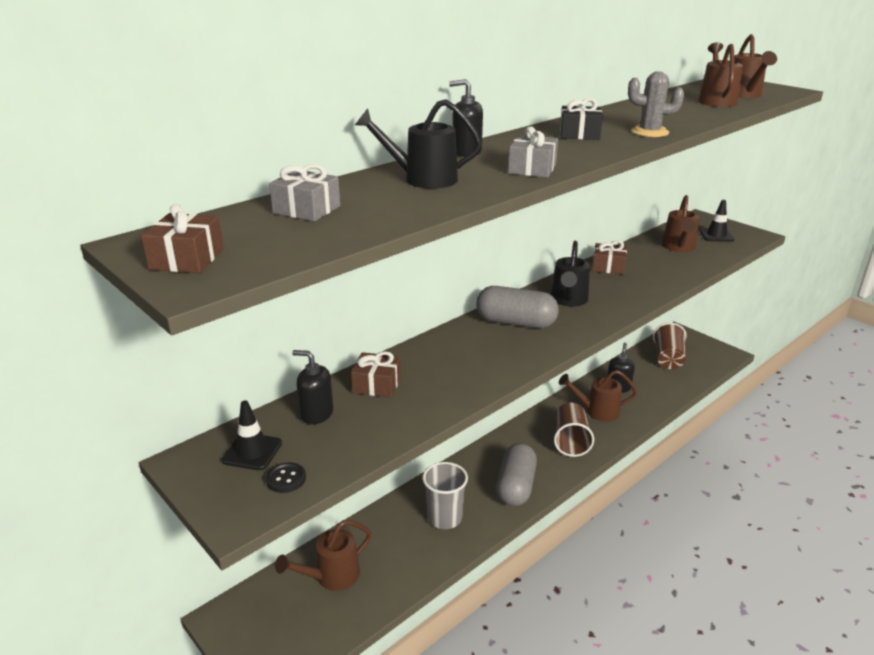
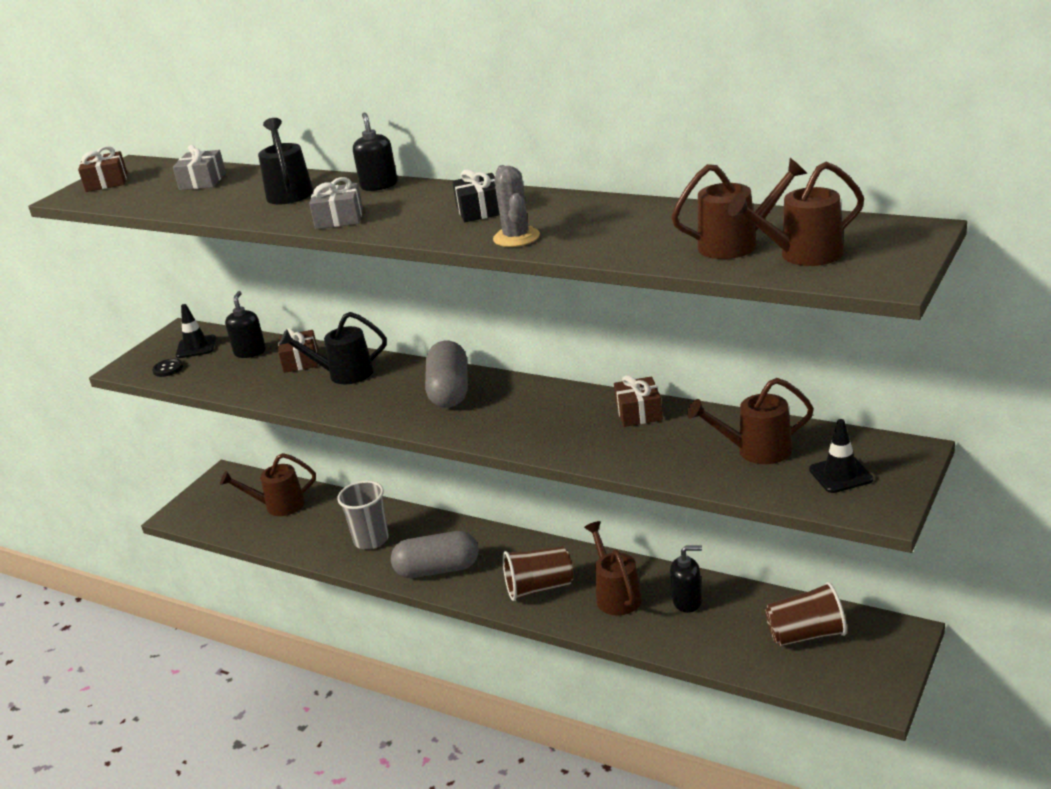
camera: 75 degrees right, 0 degrees up
brown watering can [275,520,372,591] -> brown watering can turned 45 degrees counterclockwise [220,453,316,516]
black watering can [551,241,590,307] -> black watering can moved to [279,312,387,384]

